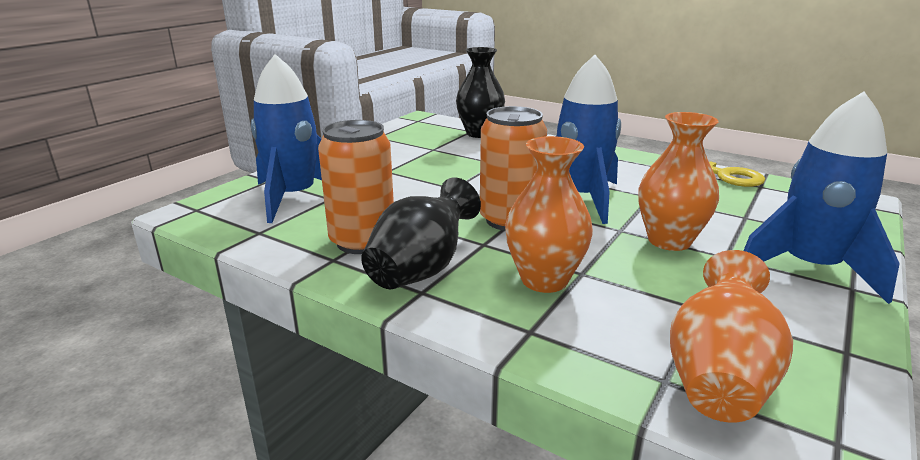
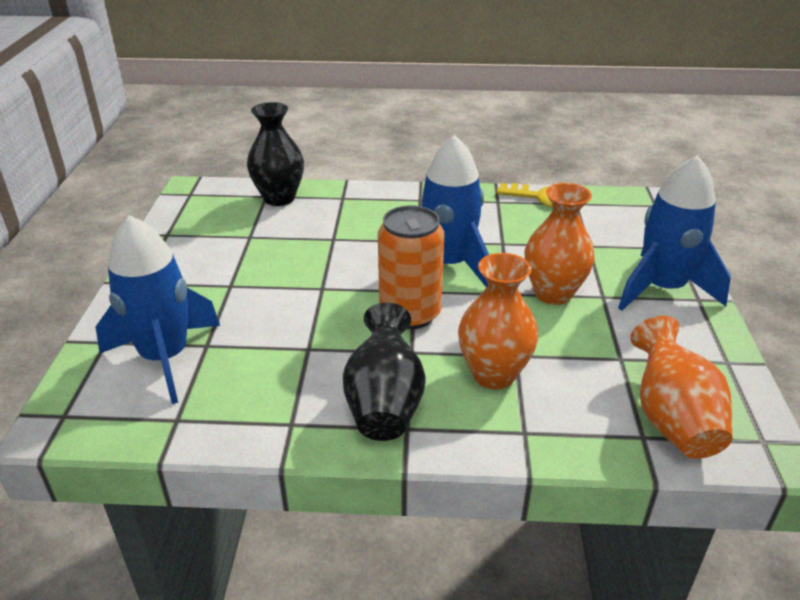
camera: 30 degrees left, 10 degrees up
orange can [318,120,394,254] -> none

